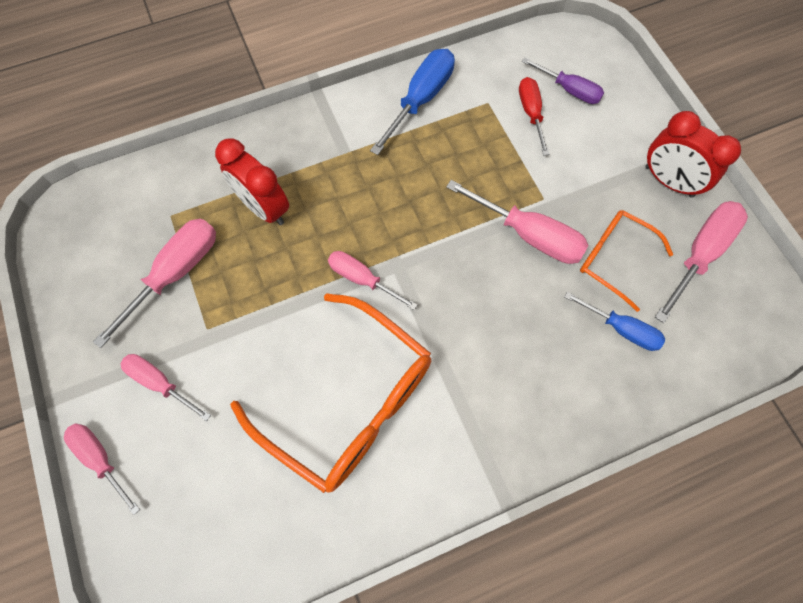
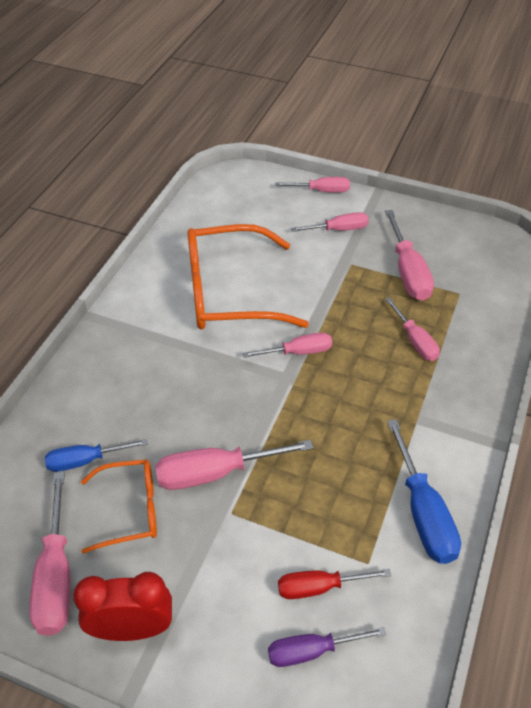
camera: 135 degrees right, 20 degrees down
red clock [215,138,289,225] -> pink screwdriver [385,297,440,361]
red screwdriver [519,77,549,156] -> red screwdriver turned 135 degrees clockwise [278,569,391,599]

